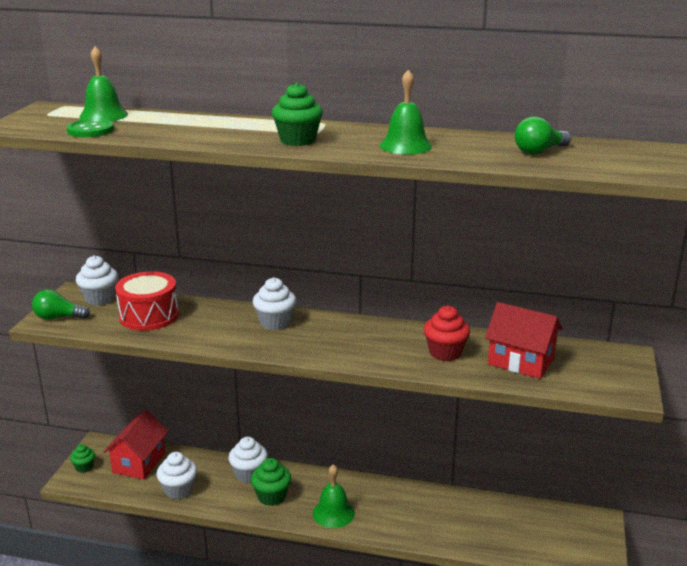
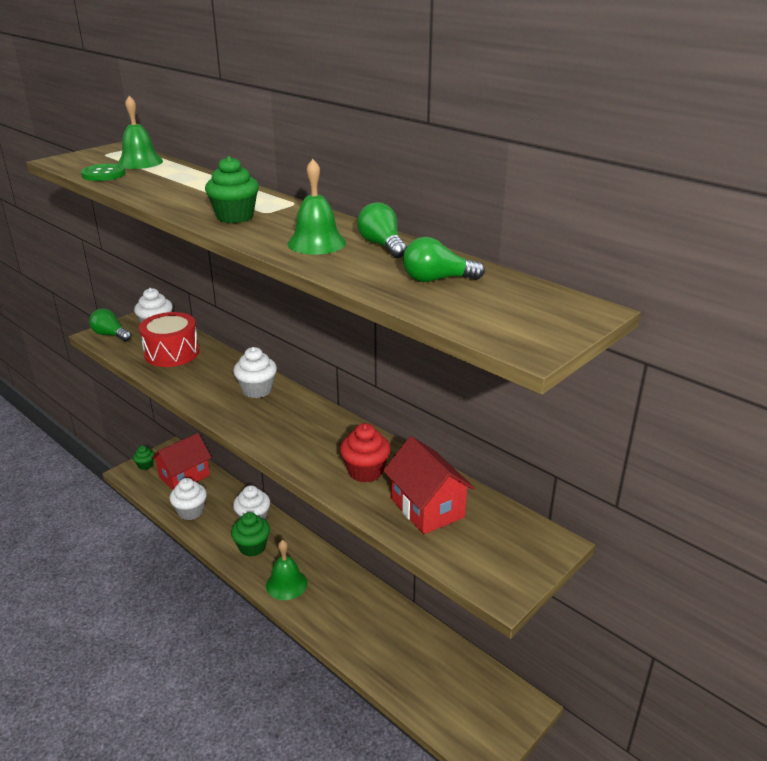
camera: 30 degrees right, 5 degrees up
none -> green light bulb [357,202,407,258]

